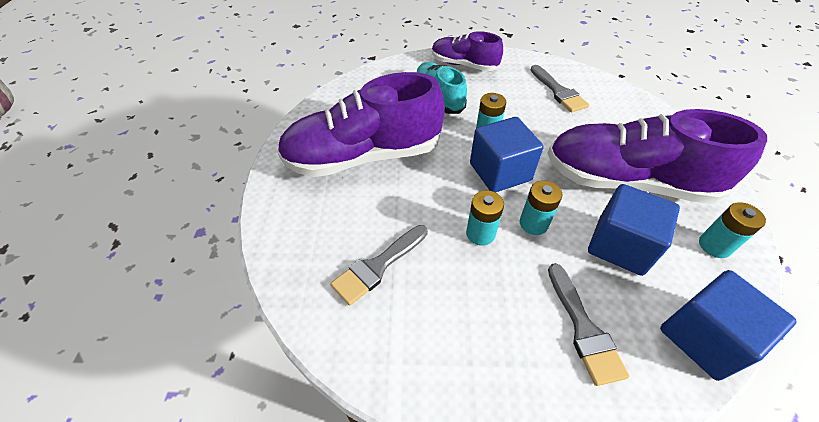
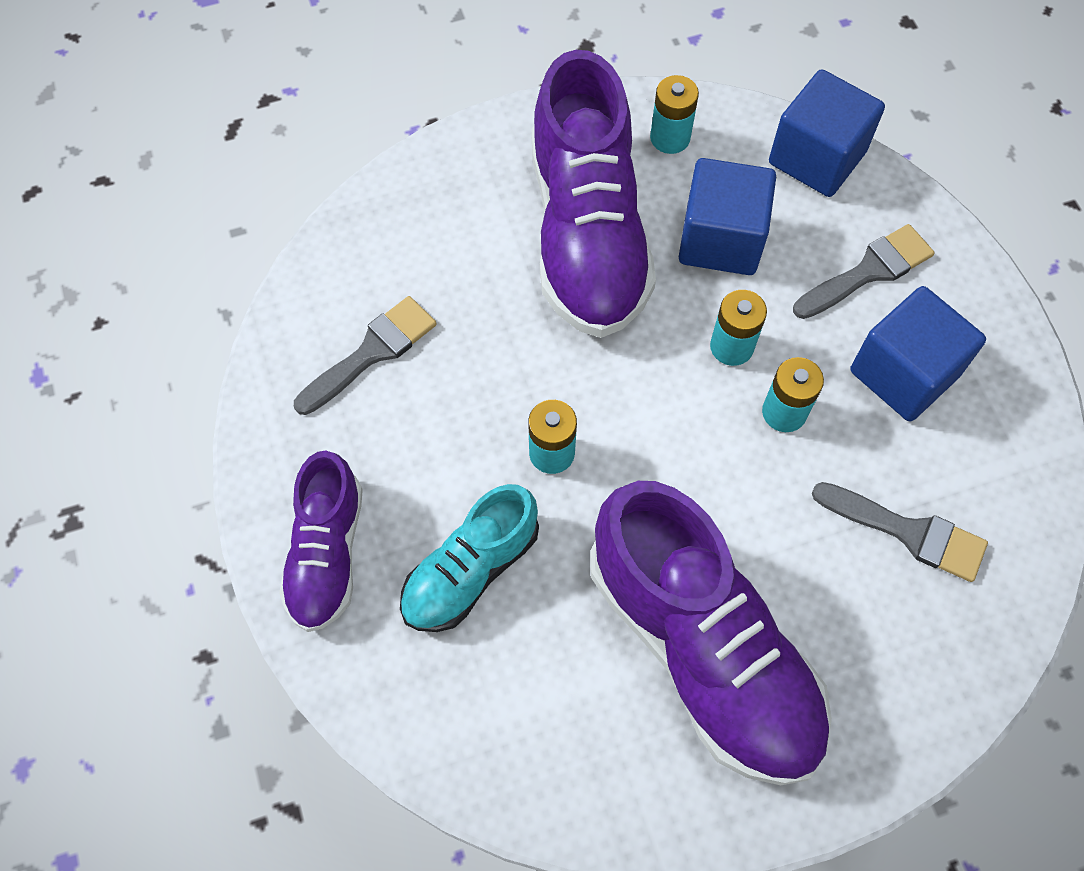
camera: 110 degrees left, 15 degrees up
blue cube [470,117,544,192] -> blue cube moved to [850,286,986,421]

